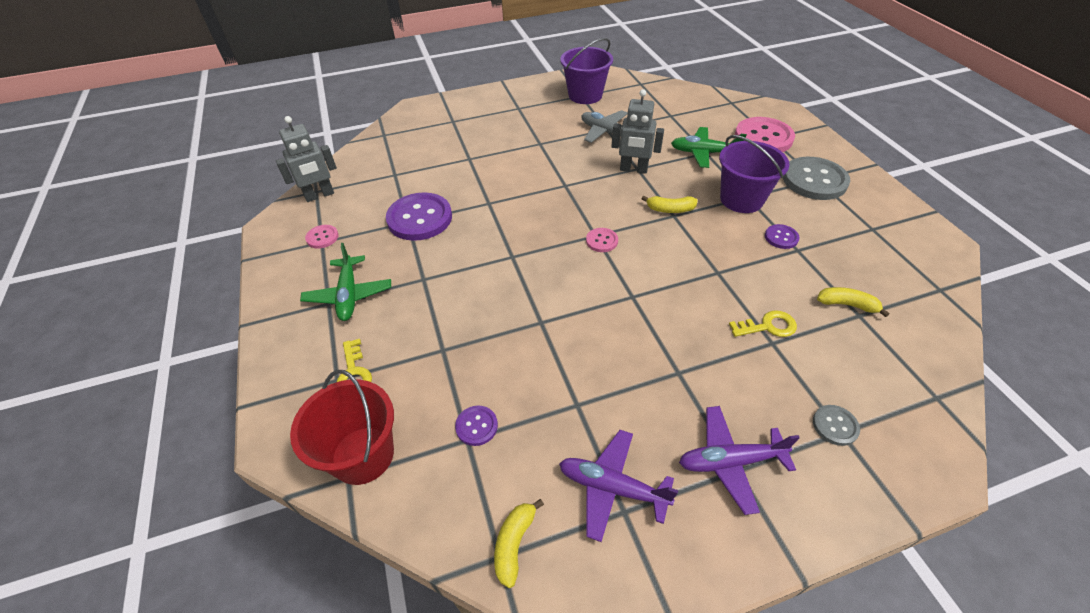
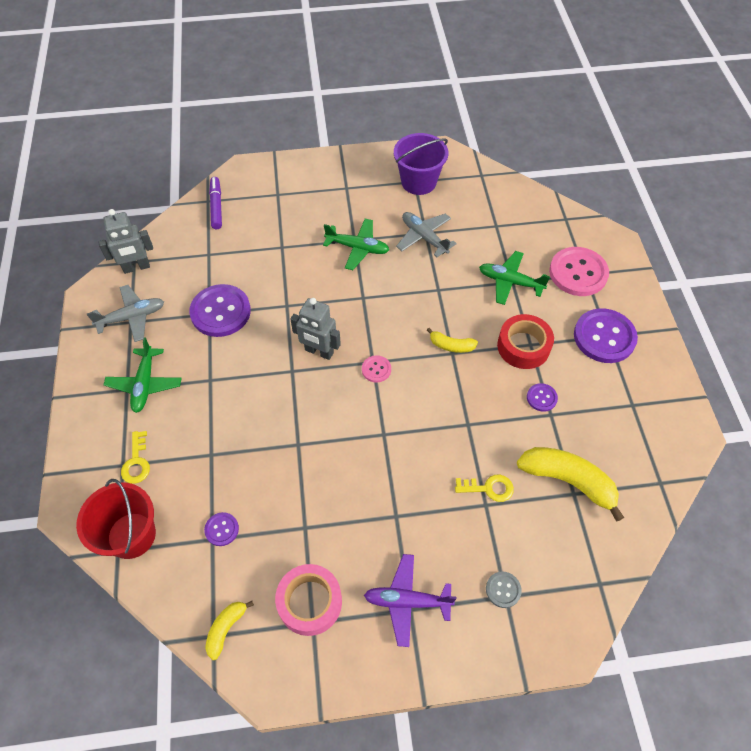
camera: 10 degrees right, 10 degrees up
pink button [305,225,339,248] -> grey plane [87,285,164,342]
purple plane [559,430,678,542] -> pink tape [275,564,342,636]
grey robot [611,89,664,174] -> grey robot moved to [290,298,341,360]
purple bucket [719,135,790,213] -> red tape [497,314,554,369]
grey button [783,157,850,200] -> purple button [574,308,638,363]
yellow banana [817,287,890,317] -> yellow banana [517,447,624,521], size x1.91
none -> purple marker [209,177,222,229]
none -> green plane [323,219,389,270]

